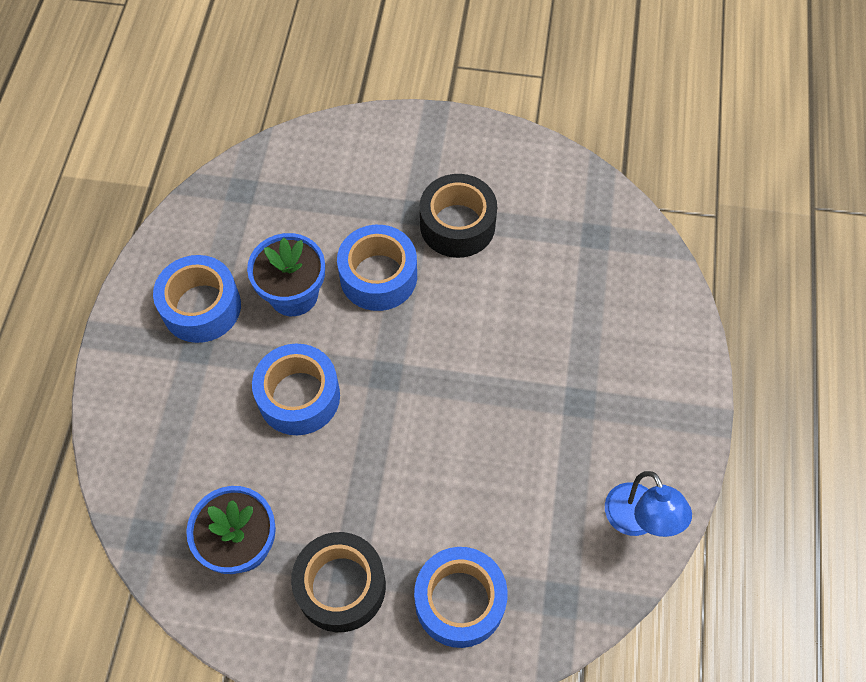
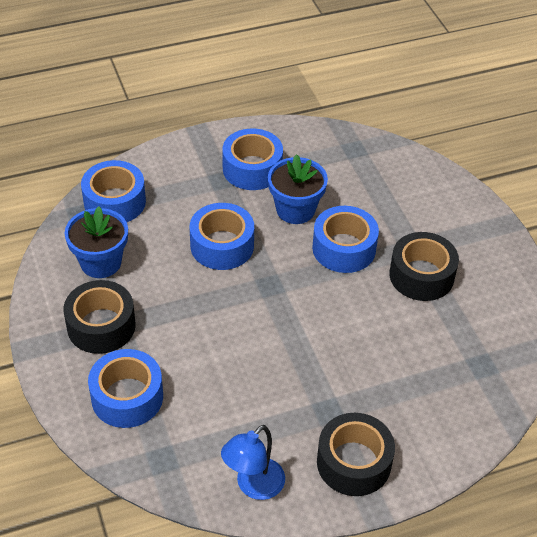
camera: 60 degrees right, 15 degrees down
none -> blue tape [81,160,146,222]
none -> black tape [317,413,395,496]

